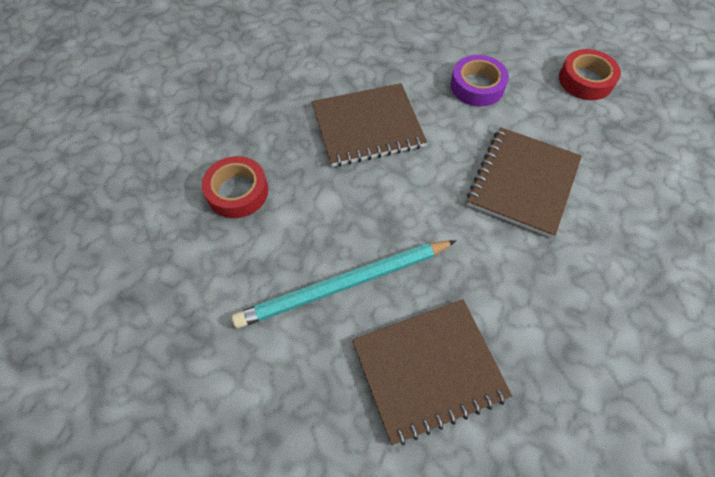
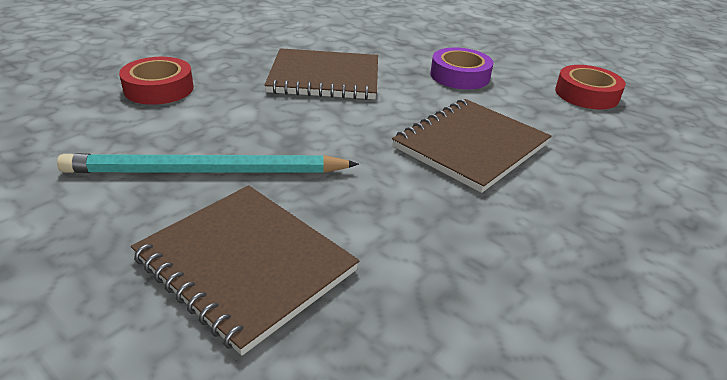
camera: 15 degrees right, 25 degrees down
brown notebook [352,299,512,445] -> brown notebook turned 45 degrees clockwise [131,185,359,356]

